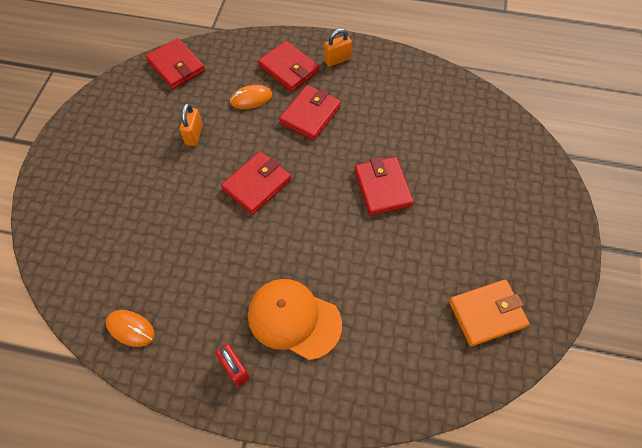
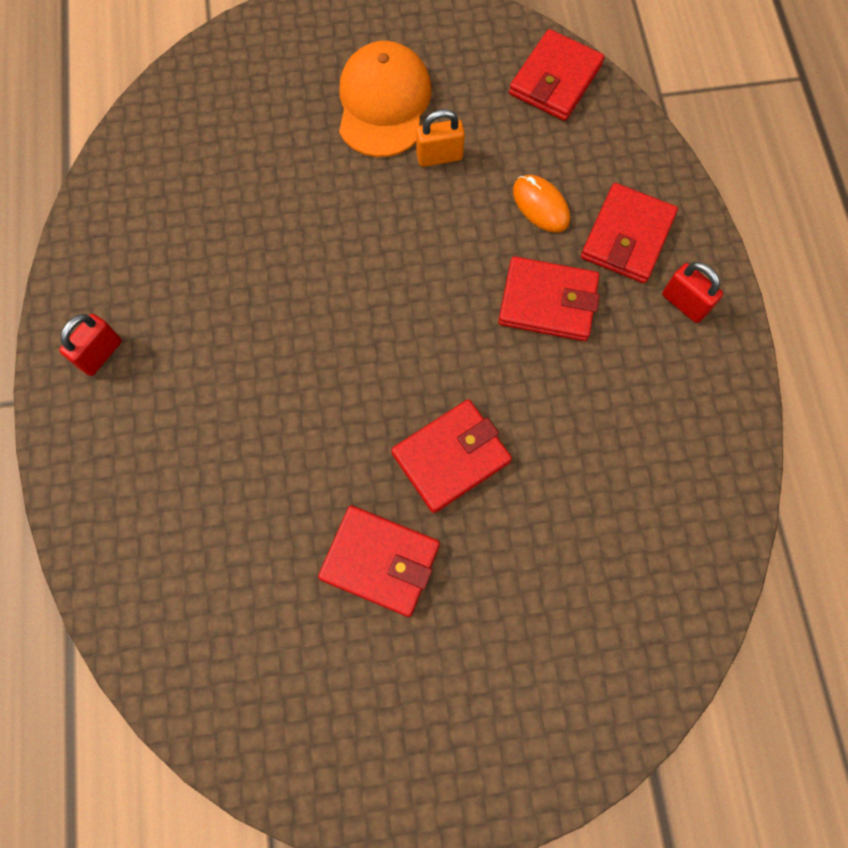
camera: 70 degrees right, 10 degrees up
orange mouse [106,310,155,347] -> none
red wallet [221,151,291,215] -> red wallet moved to [318,505,440,617]
orange cap [248,279,342,360] -> orange cap moved to [339,41,432,157]
orange padlock [324,28,352,66] -> red padlock [662,262,723,323]
orange wallet [449,279,530,346] -> none

